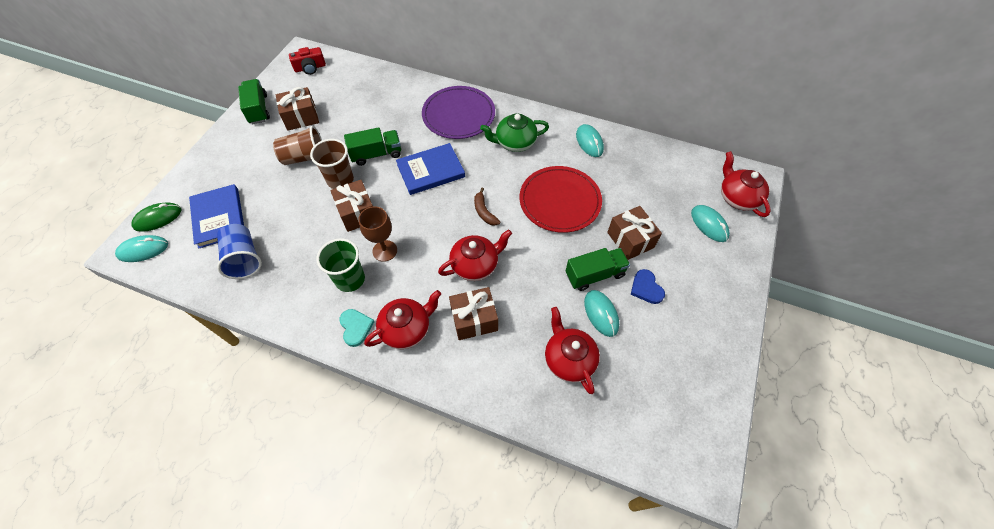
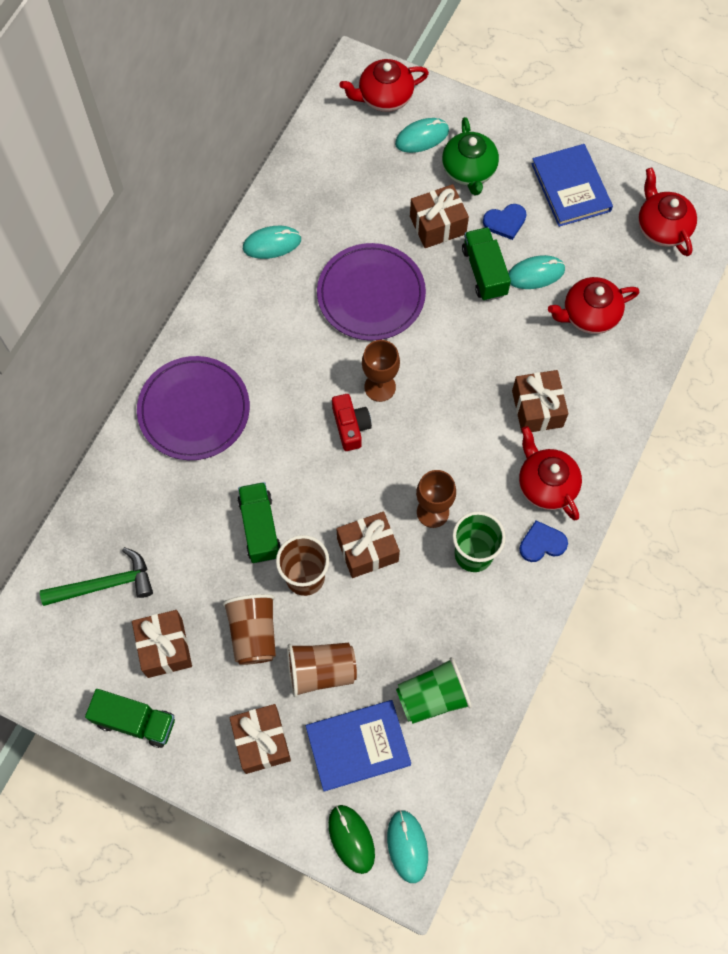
camera: 85 degrees left, 10 degrees up
blue cup [217,224,262,279] -> green cup [396,657,472,724]
green truck [238,79,270,124] -> green truck turned 150 degrees counterclockwise [85,689,175,748]
red camera [289,47,326,75] -> red camera moved to [332,394,372,451]
turquoise heart [339,309,375,347] -> blue heart [519,520,568,562]
blue book [396,143,465,195] -> blue book moved to [532,144,613,227]
red teapot [438,229,512,281] -> red teapot moved to [638,168,697,256]
brown banana [474,188,500,226] -> brown goblet [362,340,400,402]
green teapot [480,114,549,152] -> green teapot moved to [442,117,499,195]
red plate [520,166,602,233] -> purple plate [317,243,426,341]
none -> green hammer [40,547,153,606]
none -> brown gift [229,704,291,774]
none -> brown cup [287,643,357,697]

